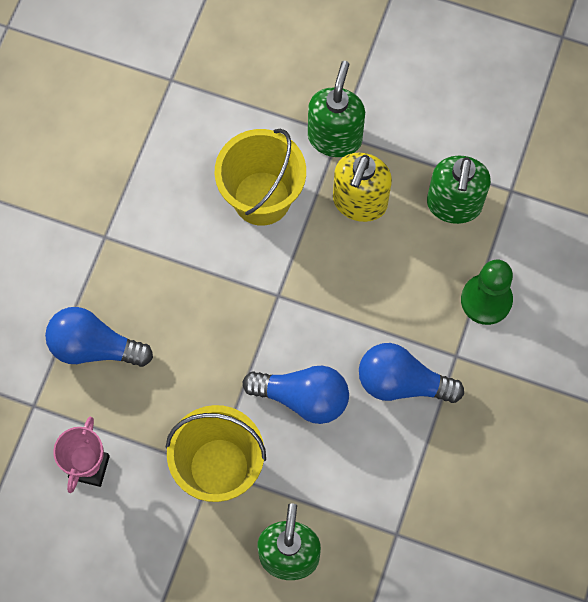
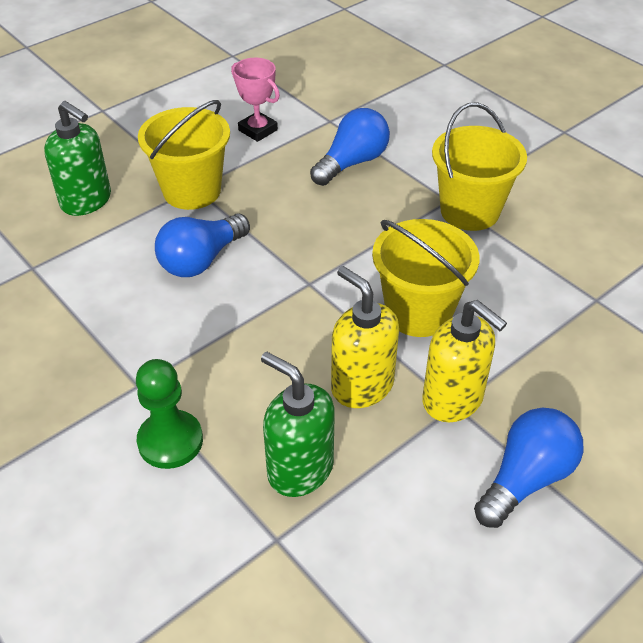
camera: 120 degrees right, 25 degrees down
green soap dispenser [308,61,365,157] -> yellow soap dispenser [422,300,507,422]
blue light bulb [359,343,464,403] -> blue light bulb moved to [474,407,583,528]
none -> yellow bucket [432,103,527,231]

